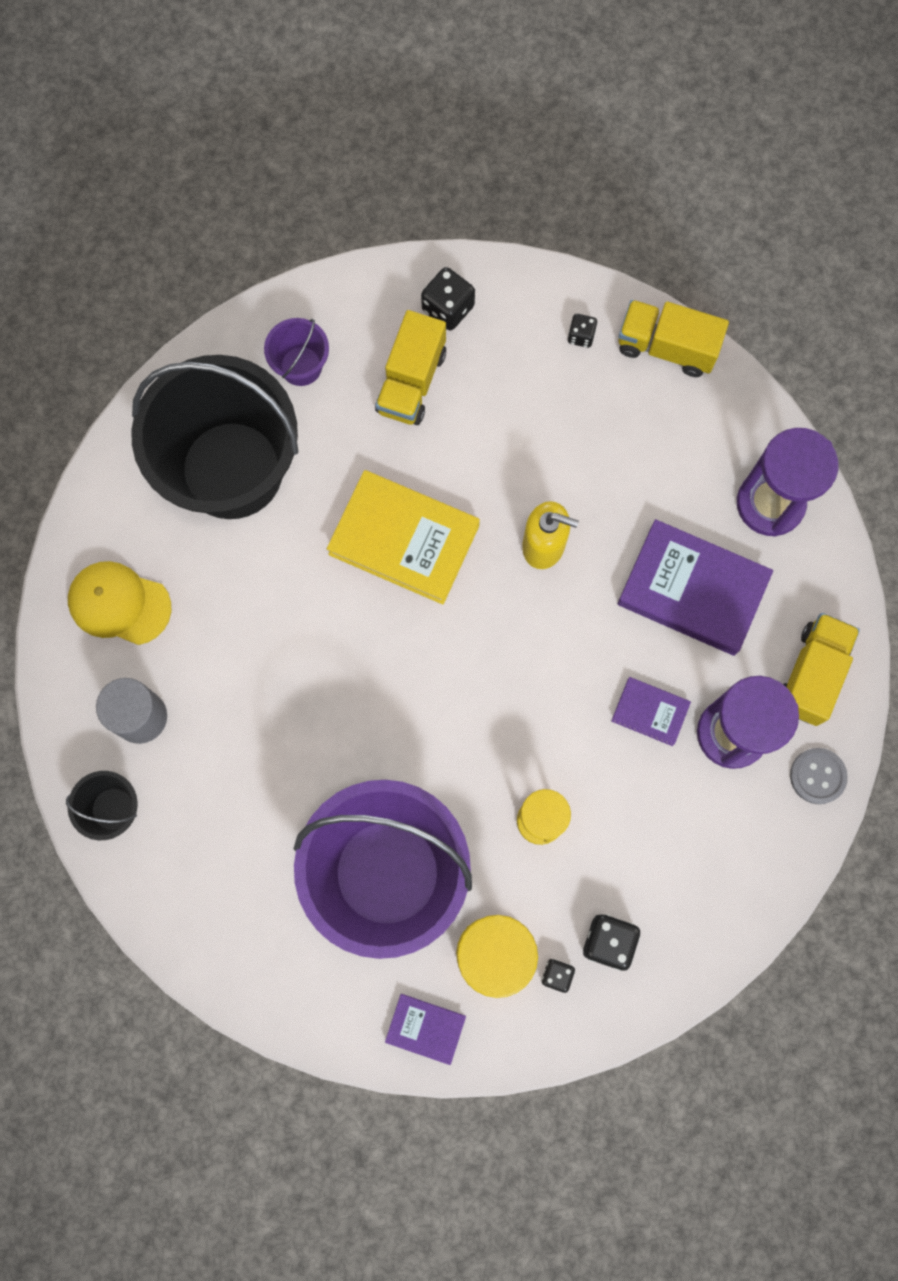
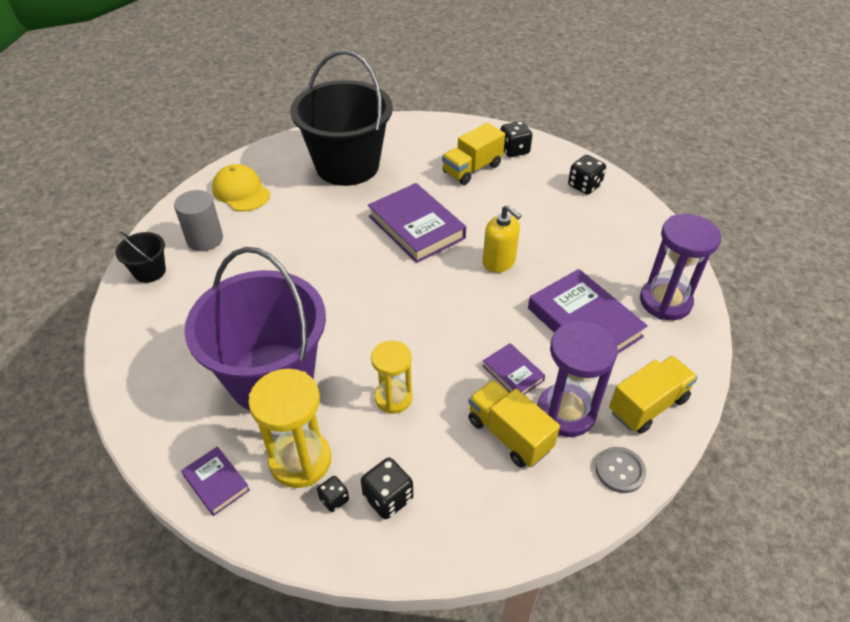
camera: 30 degrees right, 30 degrees down
purple bucket [264,318,329,386] -> none
yellow book [327,470,480,604] -> purple book [368,183,466,263]
black dice [568,314,597,348] -> black dice [568,155,606,195], size x1.68
yellow truck [619,300,729,377] -> yellow truck moved to [468,380,560,468]

